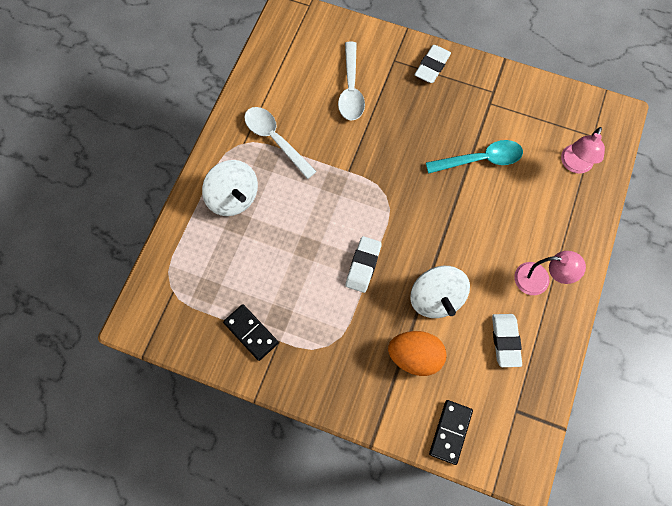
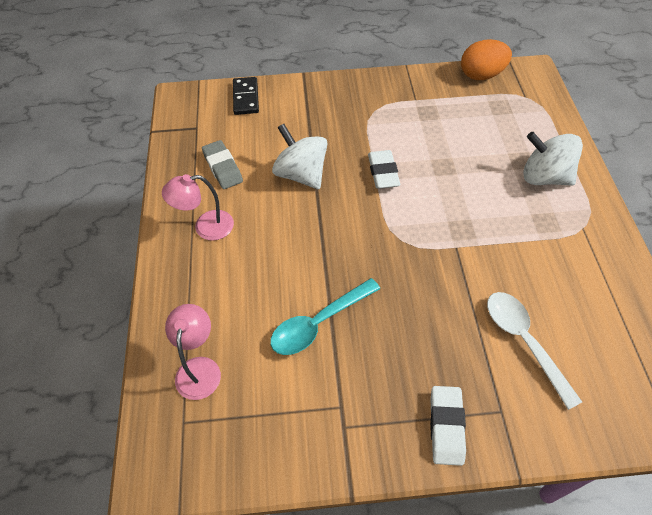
camera: 155 degrees right, 15 degrees down
black domino [223,304,279,361] -> none
white spoon [244,107,317,179] -> none
orange egg [388,331,447,376] -> orange egg moved to [461,39,512,80]
white eraser [492,314,522,367] -> grey eraser [202,140,243,189]

